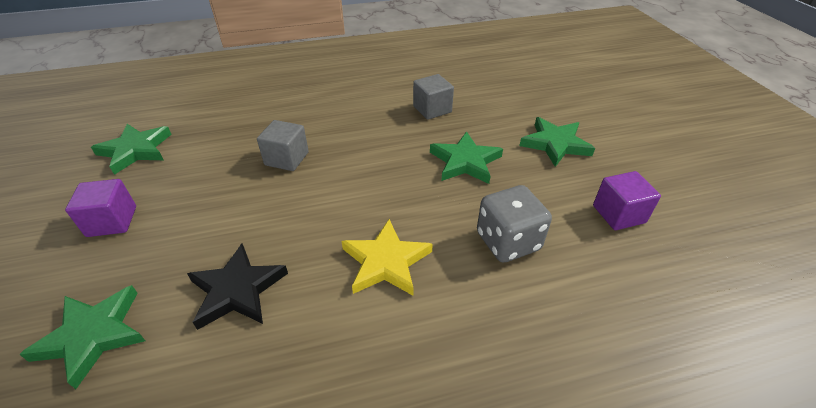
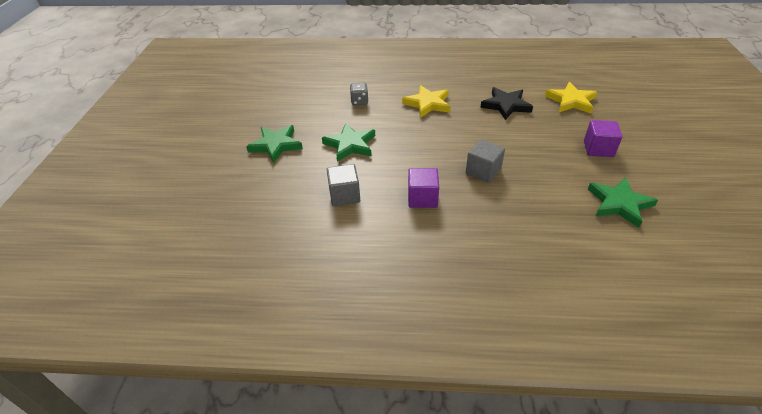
camera: 160 degrees left, 0 degrees up
green star [19,285,145,389] -> yellow star [545,82,597,114]
grey dice [477,185,552,262] -> grey dice [350,83,369,105], size x0.60
purple cube [593,171,661,230] -> purple cube moved to [408,168,439,208]

